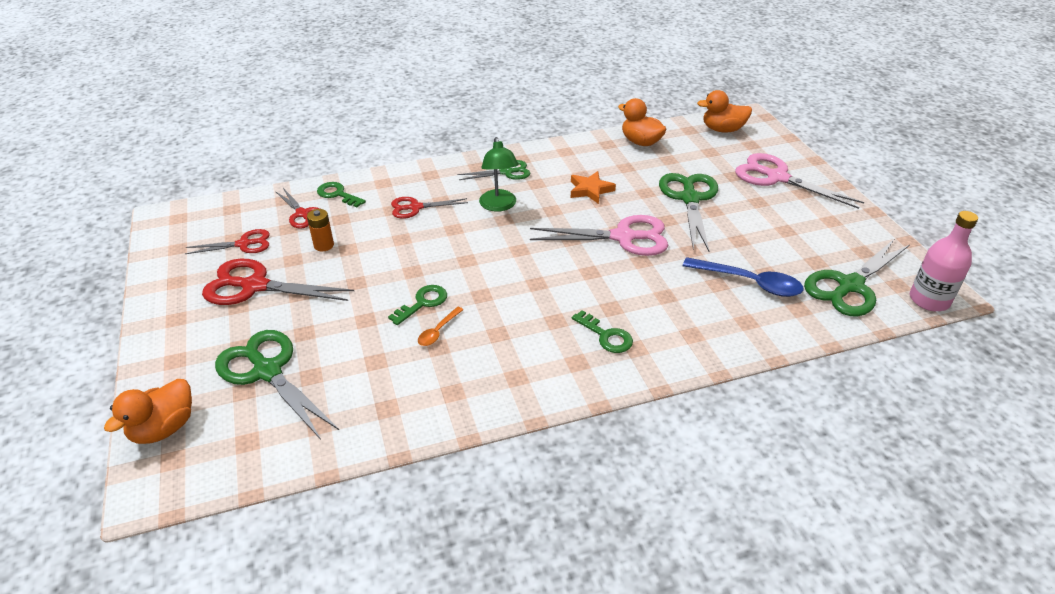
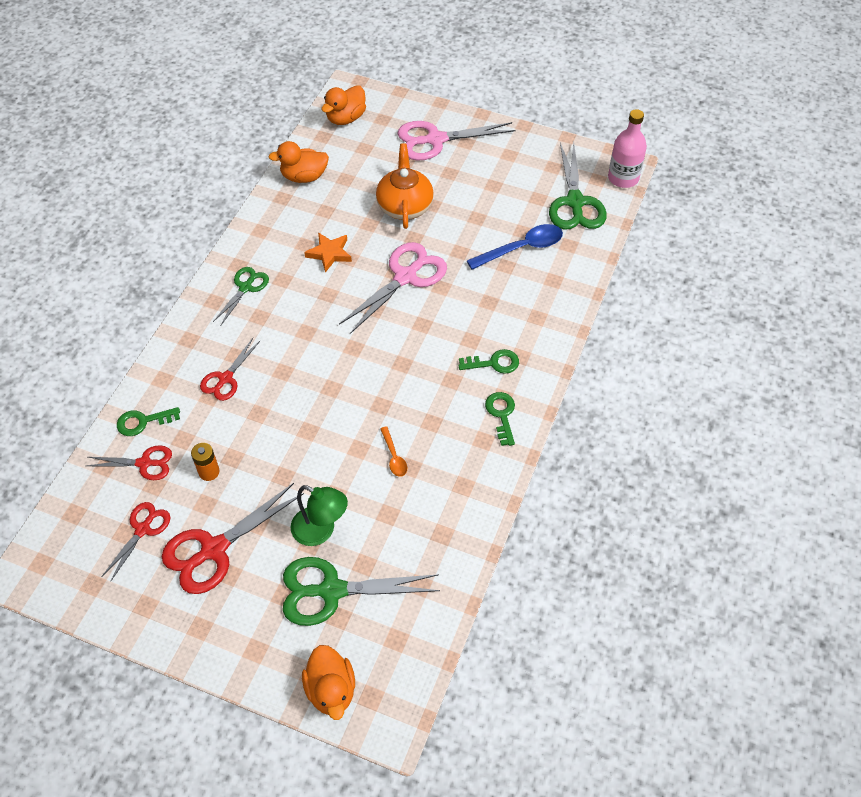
camera: 50 degrees left, 15 degrees up
green key [388,285,447,325] -> green key moved to [485,392,515,446]
green lamp [479,137,518,212] -> green lamp moved to [291,485,348,546]
green scissors [659,173,718,251] -> orange teapot [376,143,434,229]

